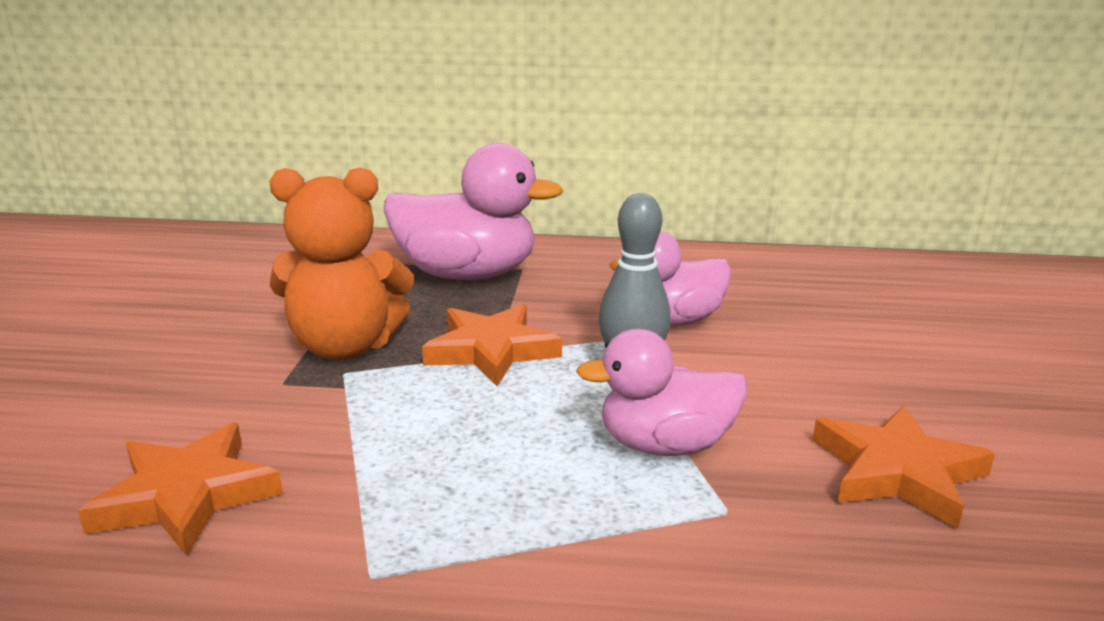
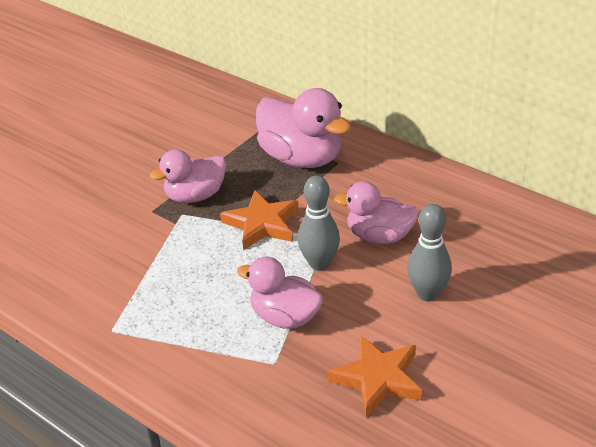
camera: 35 degrees right, 15 degrees up
orange star [78,423,283,556] -> none
orange teddy bear [269,167,414,360] -> pink duck [150,149,226,203]
none -> grey bowling pin [407,204,452,301]

